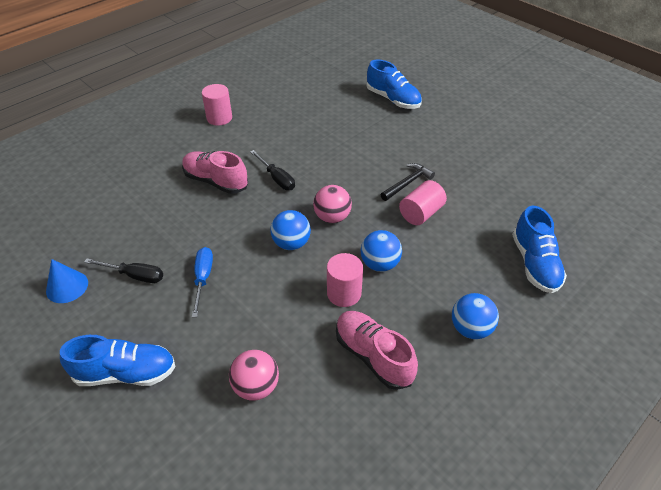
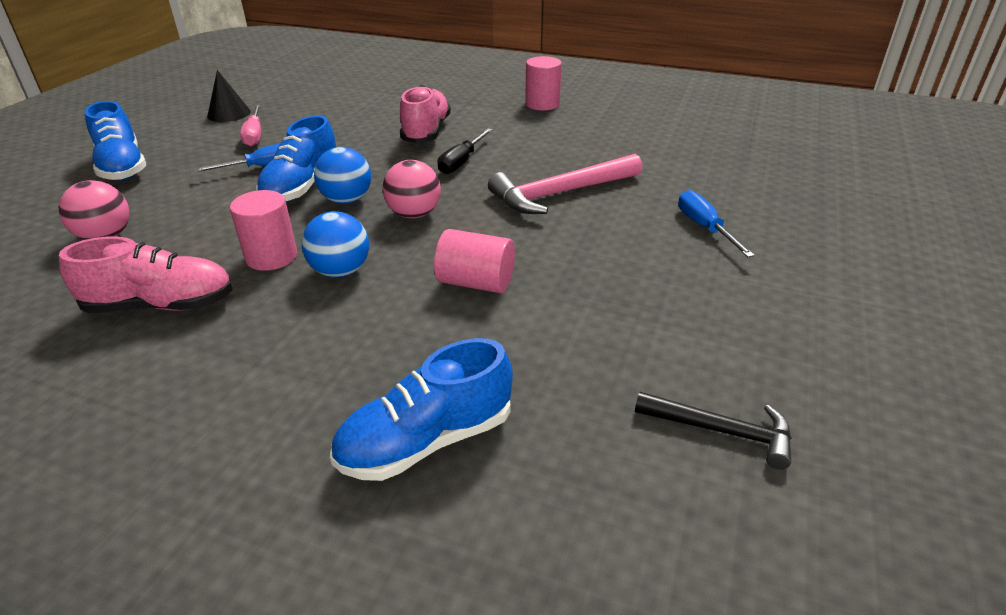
camera: 65 degrees right, 10 degrees down
blue cone [46,259,88,303] -> black cone [207,70,251,122]
black screwdriver [84,258,163,283] -> pink screwdriver [240,104,261,147]
pink shoe [336,311,418,390] -> pink shoe turned 60 degrees clockwise [59,236,233,313]
blue shoe [367,59,422,109] -> blue shoe moved to [256,115,336,203]
black hammer [381,163,435,201] -> black hammer moved to [635,392,792,469]
blue ball [452,293,499,339] -> none
none -> pink hammer [488,154,642,214]
none -> blue screwdriver [678,190,755,257]

